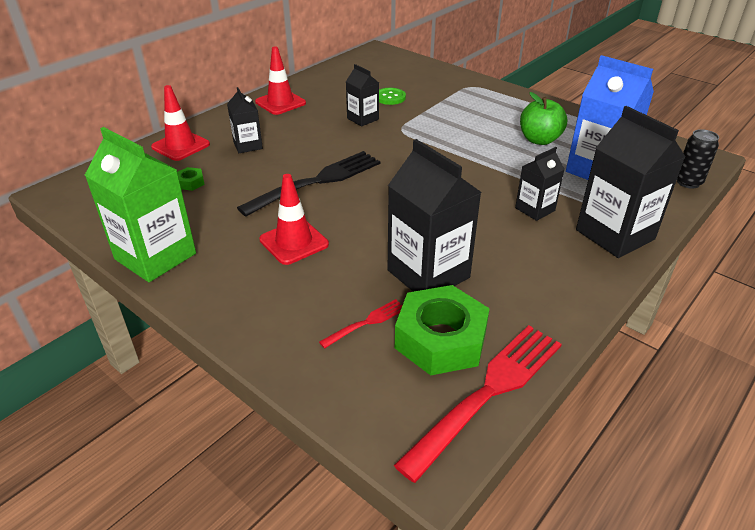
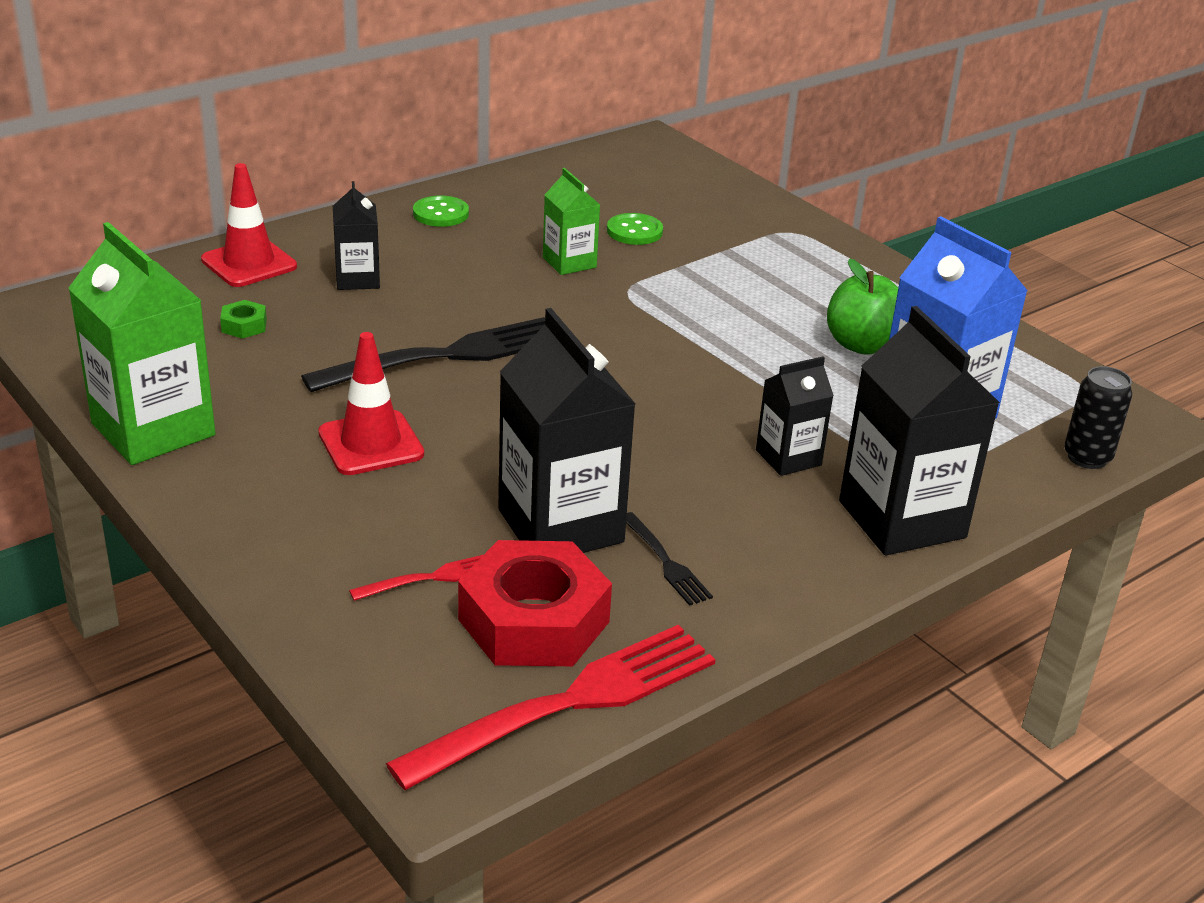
camera: 10 degrees right, 5 degrees down
red traffic cone [255,46,306,115] -> green button [413,195,469,227]
black carton [346,64,379,127] -> green carton [543,168,600,275]
green nut [395,285,490,375] -> red nut [458,540,612,666]
none -> black fork [626,512,713,606]

